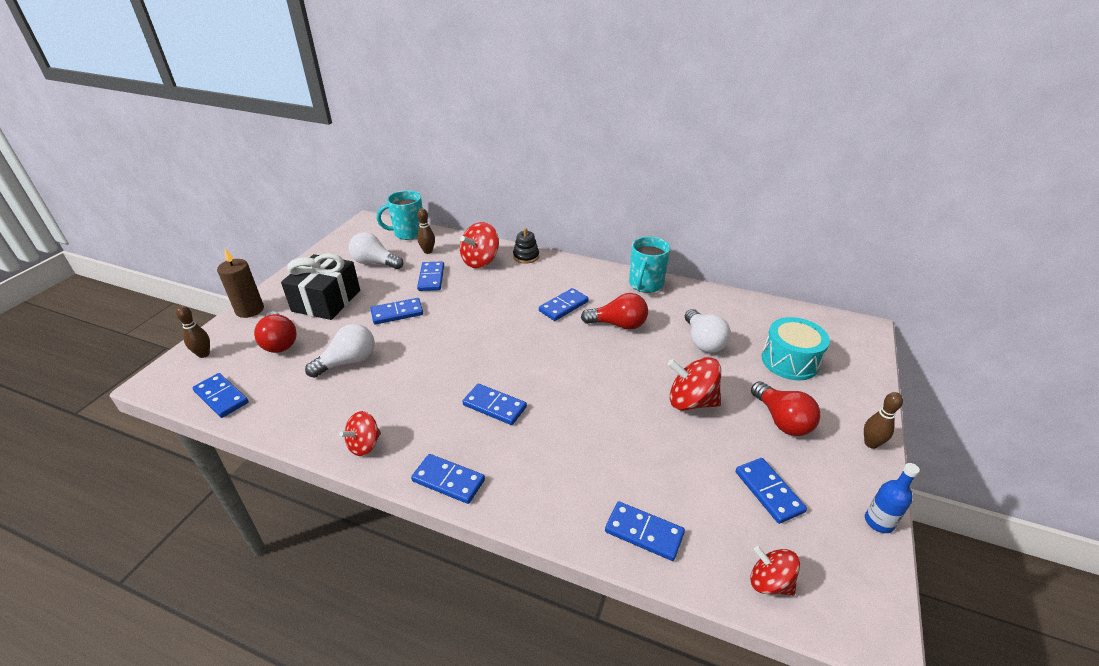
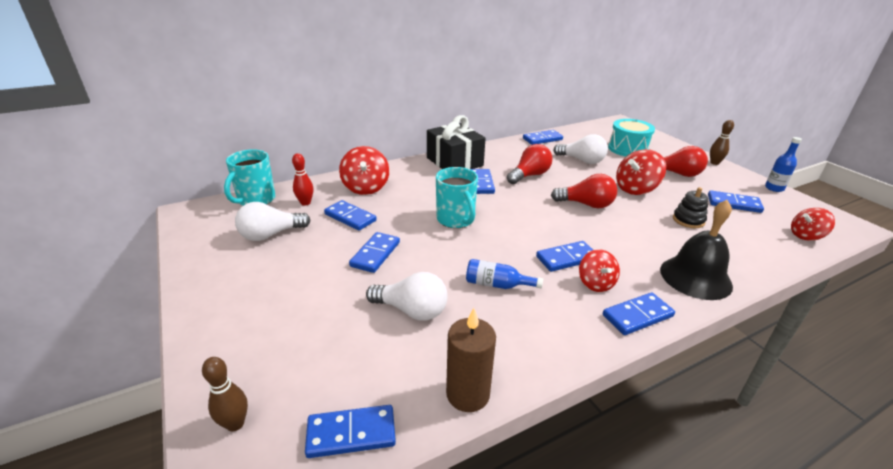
camera: 50 degrees left, 5 degrees down
brown candle [217,248,264,318] -> brown candle moved to [446,308,496,412]
red light bulb [254,311,297,353] -> red light bulb moved to [551,174,617,209]
black gift [281,253,360,320] -> black gift moved to [427,115,486,169]
white light bulb [305,324,375,378] -> white light bulb turned 105 degrees clockwise [366,272,447,321]
red spinning top [339,411,381,456] -> red spinning top moved to [579,249,620,292]
brown bowling pin [417,208,435,254] -> red bowling pin [292,153,313,206]
black stacking toy [513,228,539,264] -> black stacking toy moved to [673,187,708,228]
blue domino [605,501,685,561] -> blue domino moved to [523,130,563,145]
turquoise mug [629,237,670,293] -> turquoise mug moved to [436,167,478,228]
none -> blue bottle [466,259,543,289]
none -> black bell [660,200,733,300]

